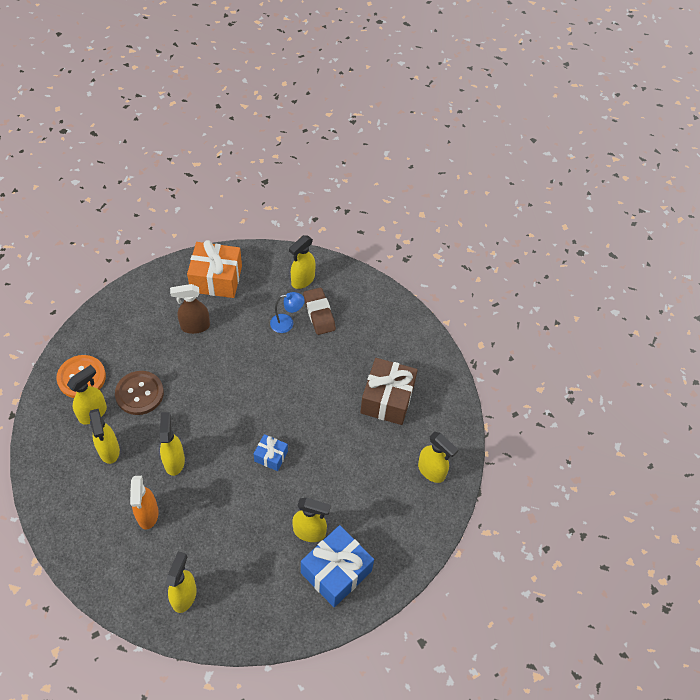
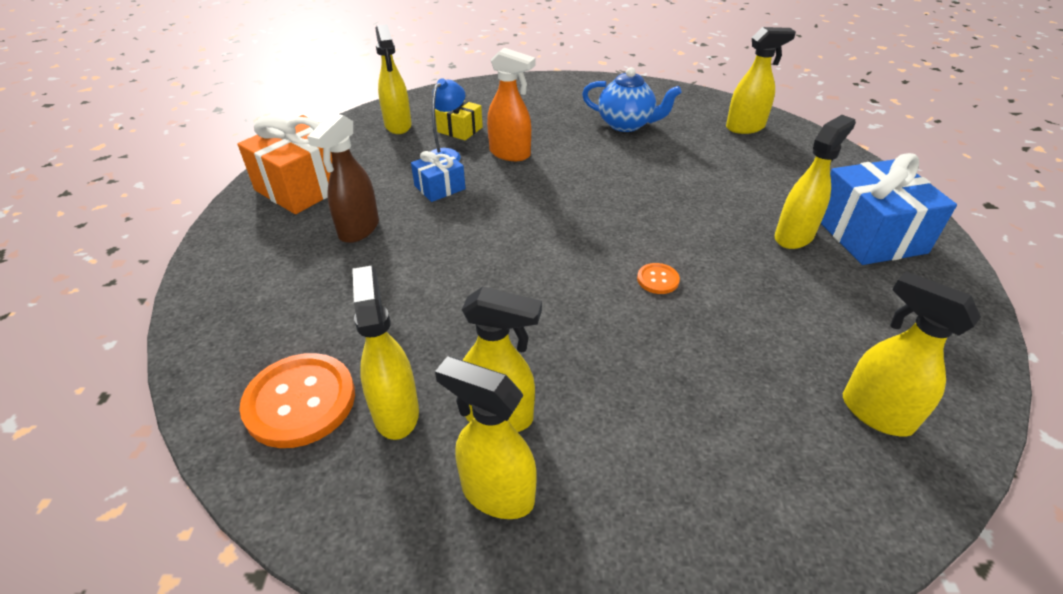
camera: 55 degrees left, 15 degrees down
brown button [115,371,164,415] -> none
orange spray bottle [130,476,158,530] -> orange spray bottle moved to [487,48,536,161]
yellow spray bottle [159,412,185,476] -> yellow spray bottle moved to [435,356,537,519]
blue gift [254,434,288,471] -> blue gift moved to [411,151,466,202]
brown eraser [303,288,336,335] -> yellow gift [435,101,483,140]
brown gift [360,358,418,425] -> blue teapot [582,67,682,132]
none -> orange button [637,263,680,294]

